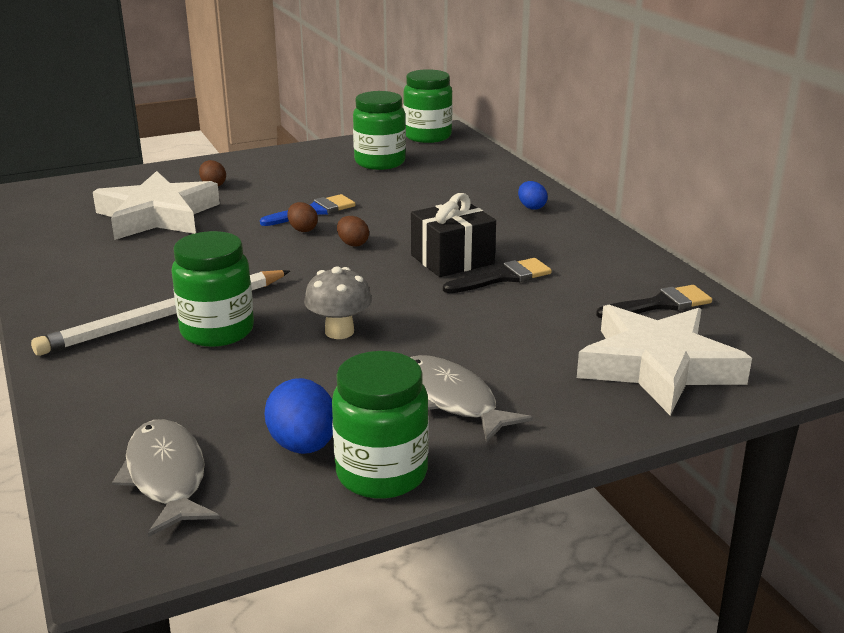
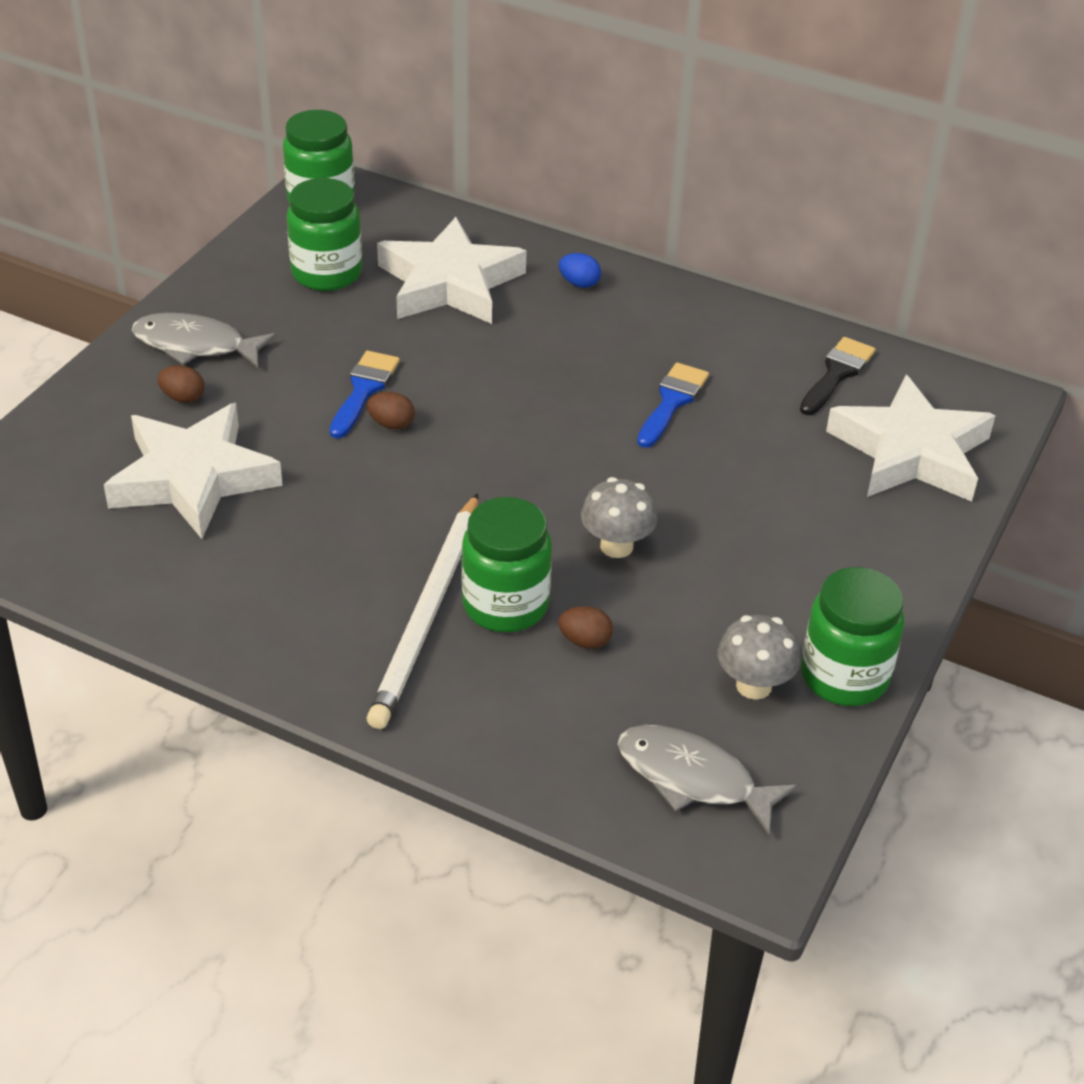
camera: 40 degrees left, 15 degrees up
blue egg [265,378,333,454] -> grey mushroom [718,615,801,700]
brown egg [337,216,369,247] -> brown egg moved to [558,606,613,649]
grey fish [410,355,533,443] -> grey fish moved to [132,313,277,367]
black gift [411,193,496,277] -> none
black brush [443,258,552,293] -> blue brush [637,362,709,448]
none -> white star [377,217,527,324]

